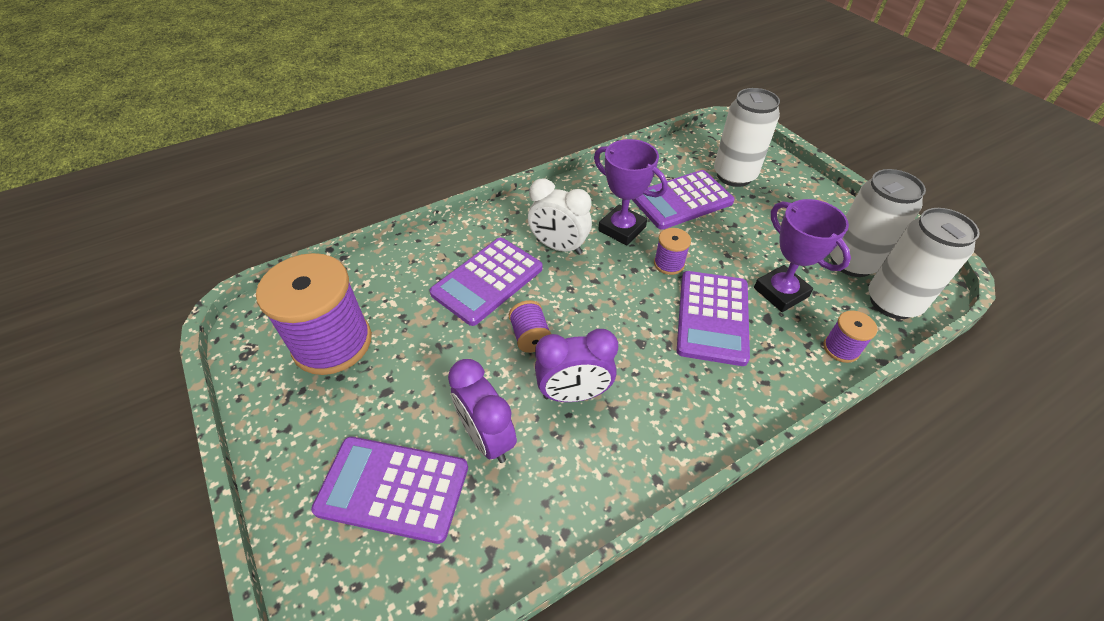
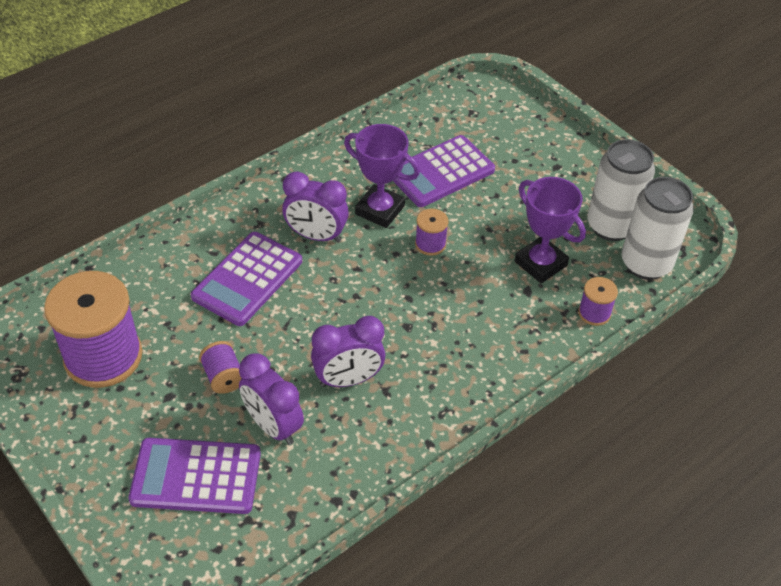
camera: 10 degrees left, 0 degrees up
purple spool [509,300,551,353] -> purple spool moved to [199,341,242,394]
white clock [528,179,592,255] -> purple clock [282,171,349,243]
purple calculator [677,271,750,366] -> none
white can [714,88,780,187] -> none

